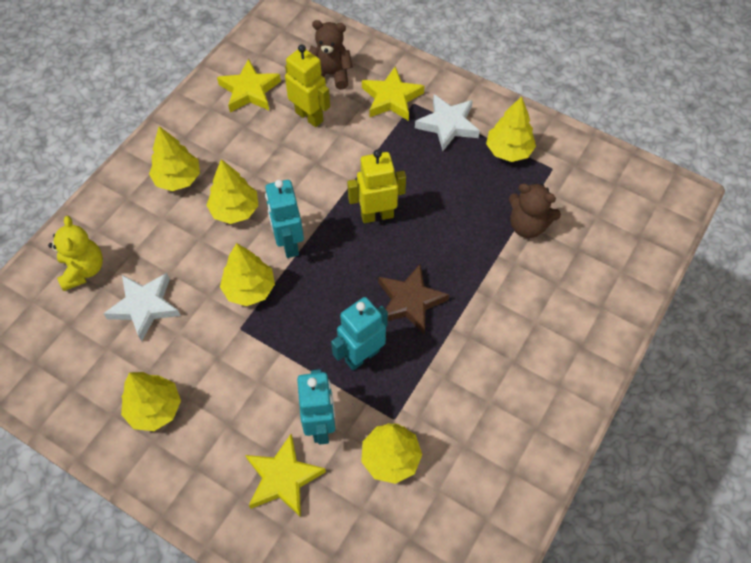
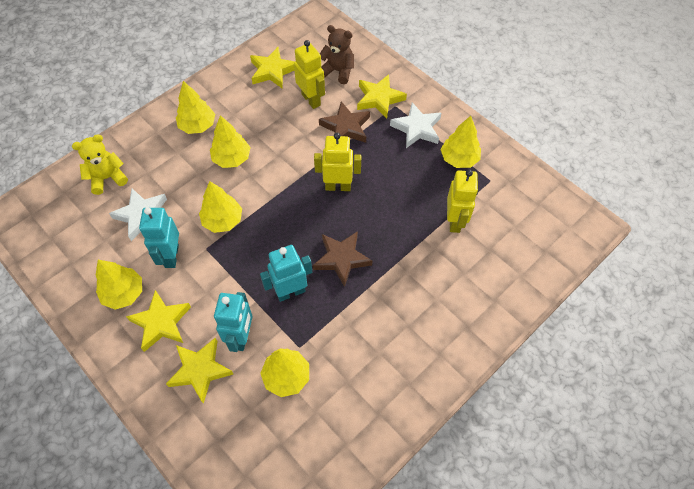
camera: 15 degrees right, 0 degrees up
yellow teddy bear [48,216,103,291] -> yellow teddy bear turned 120 degrees counterclockwise [72,134,128,195]
turquoise robot [265,180,304,258] -> turquoise robot moved to [139,207,179,268]
brown teddy bear [509,183,561,238] -> yellow robot [447,170,478,233]
none -> yellow star [126,290,191,352]
none -> brown star [319,101,370,143]

